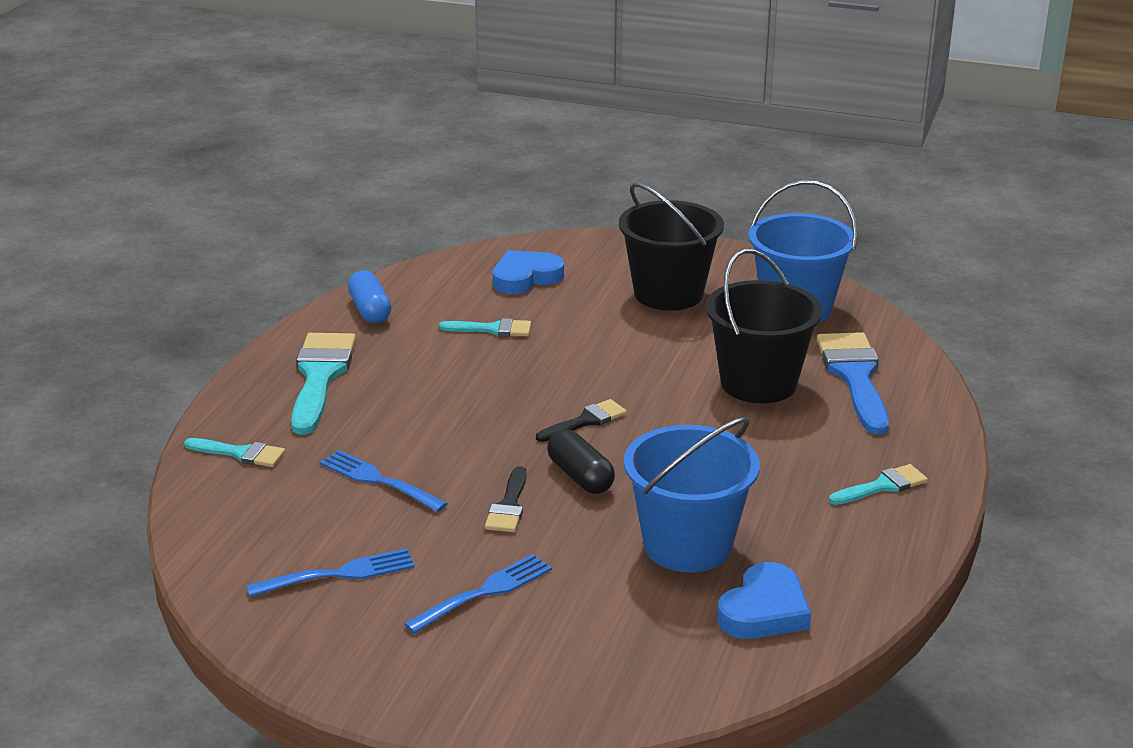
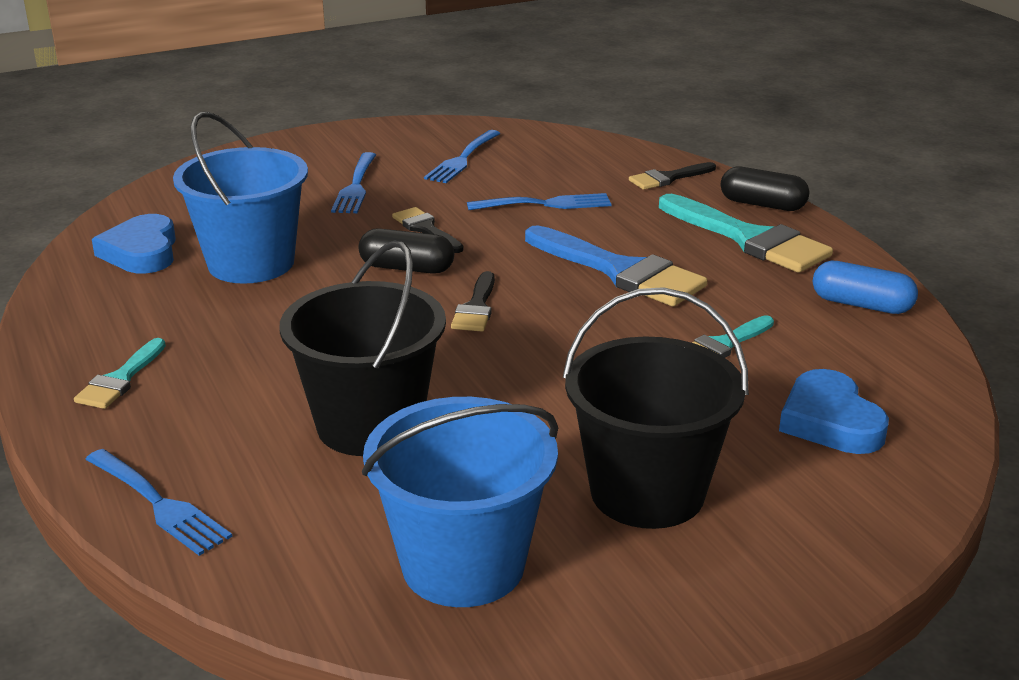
camera: 135 degrees right, 0 degrees up
turquoise brush [184,438,285,467] -> black brush [629,162,716,190]
blue heart [493,250,564,294] -> blue heart turned 150 degrees clockwise [779,369,889,454]
blue brush [817,332,889,435] -> blue brush moved to [525,226,707,306]
none -> blue fork [85,449,232,556]
none -> black capsule [721,167,809,211]

